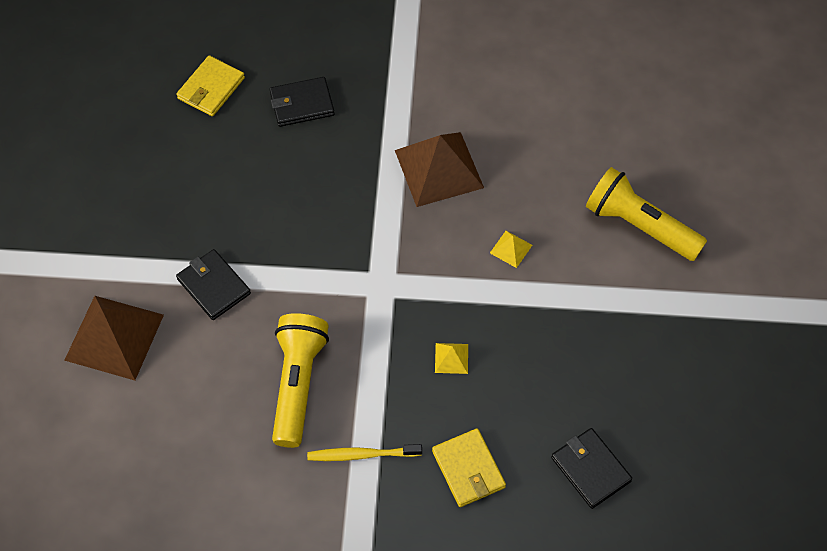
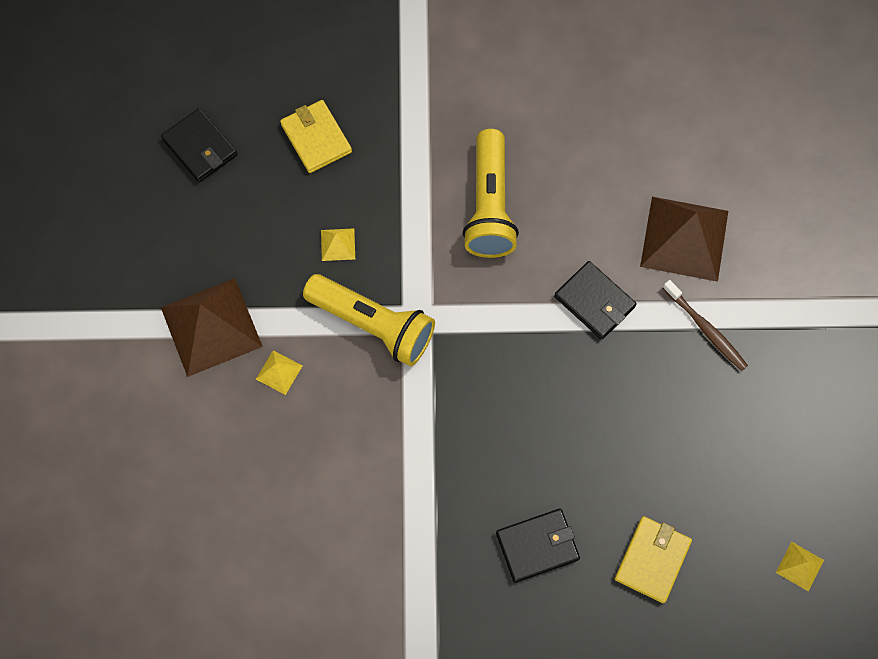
camera: 175 degrees right, 10 degrees up
yellow toothbrush [307,444,422,461] -> none
brown pyramid [395,132,484,207] -> brown pyramid moved to [161,278,263,377]
yellow flashlight [586,167,707,261] -> yellow flashlight moved to [303,274,435,366]
none -> brown toothbrush [663,280,748,371]
none -> yellow pyramid [776,542,824,591]

